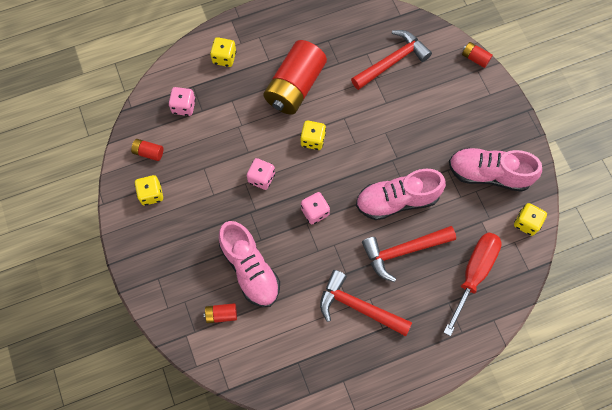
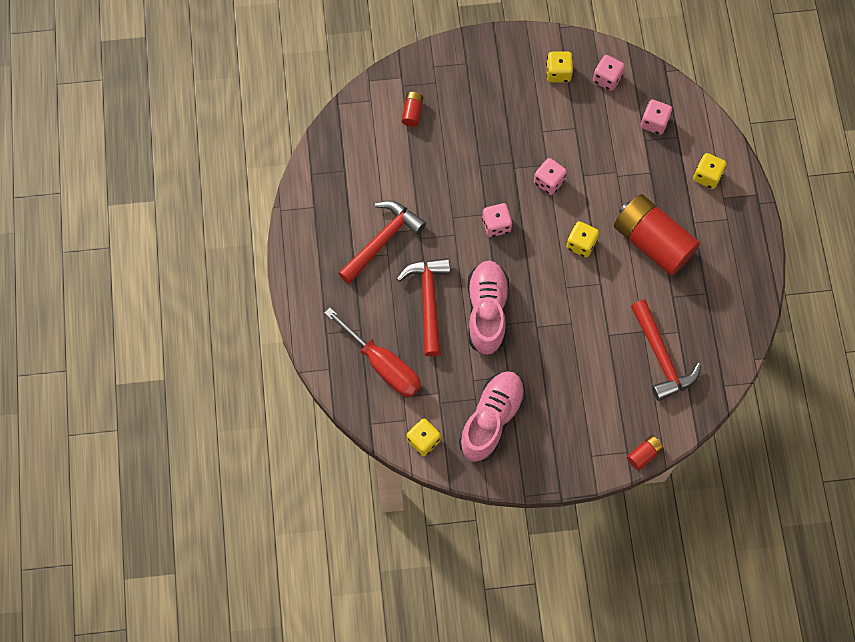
camera: 105 degrees right, 0 degrees up
red battery [131,139,163,161] -> pink dice [593,55,625,91]
pink shoe [219,221,280,307] -> none

